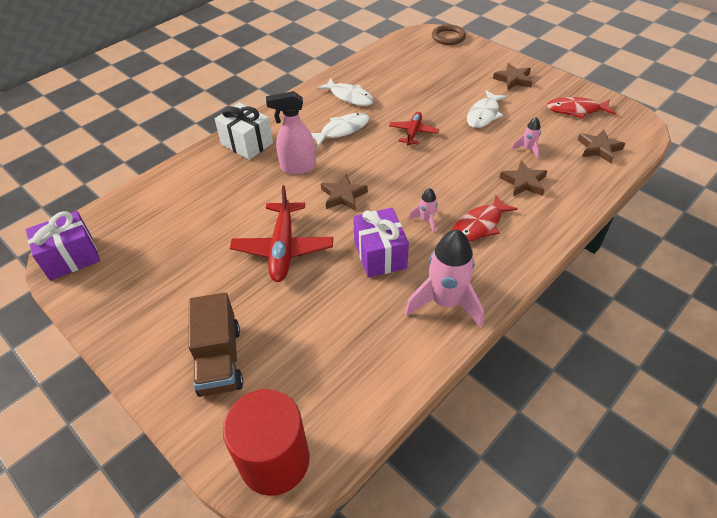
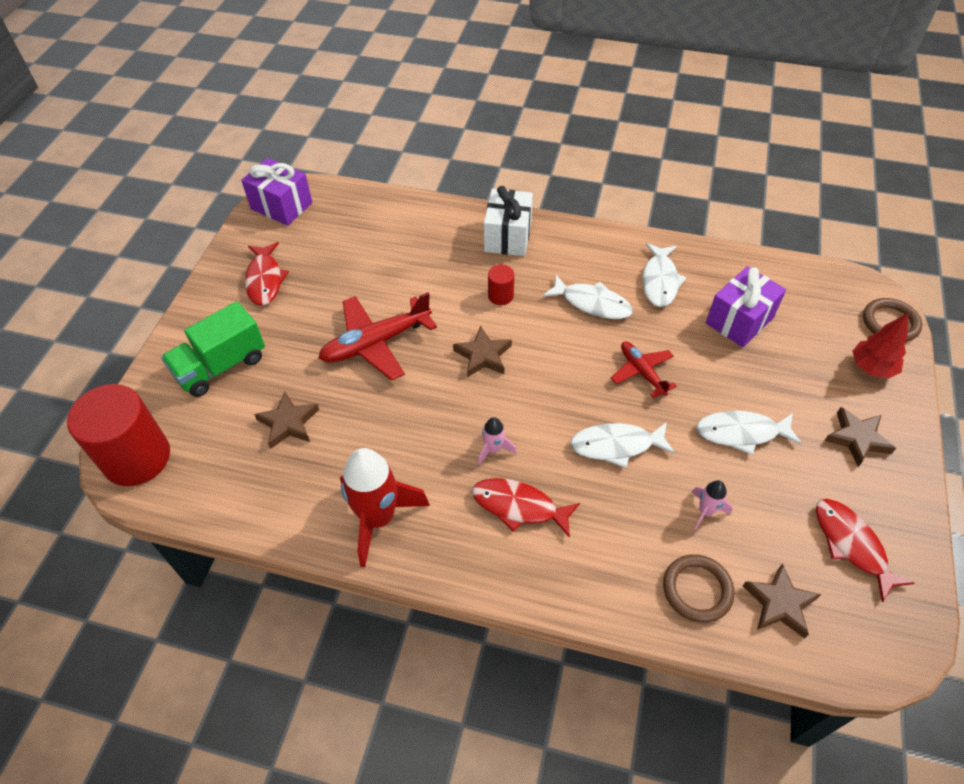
camera: 60 degrees right, 5 degrees up
brown truck [189,293,243,397] -> green truck [161,301,265,397]
pink spray bottle [266,91,316,174] -> red cylinder [488,265,514,305]
purple gift [353,208,409,278] -> purple gift moved to [706,266,786,347]
red plane [389,112,439,145] -> red plane turned 105 degrees counterclockwise [611,342,677,398]
pink rocket [405,229,484,327] -> red rocket [340,448,430,568]
brown star [499,161,547,196] -> brown star moved to [254,391,319,449]
none -> red fish [245,242,289,306]
none -> white fish [570,422,675,468]
none -> brown ring [663,554,734,623]
none -> red tree [852,313,908,379]

